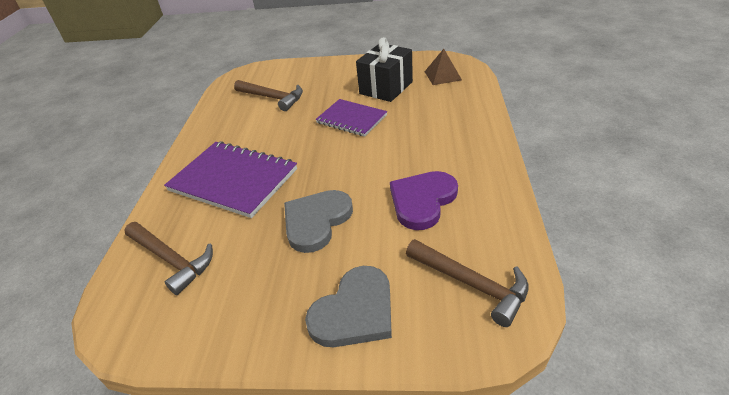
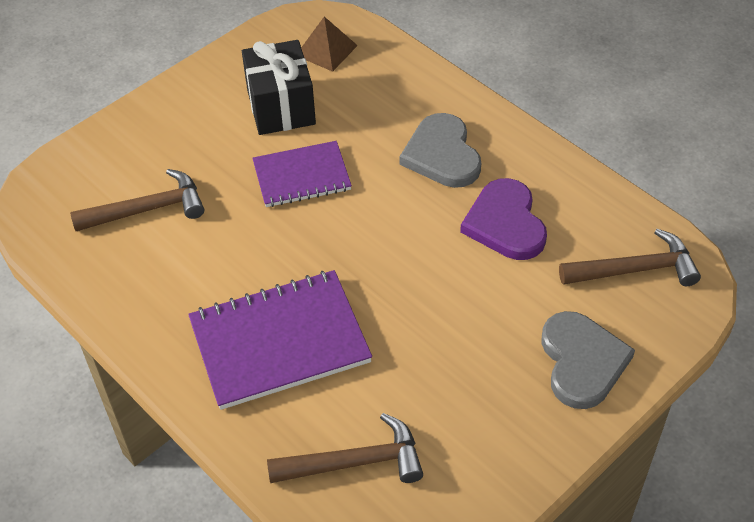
camera: 50 degrees left, 10 degrees up
grey heart [284,190,353,253] -> grey heart moved to [400,113,481,188]

